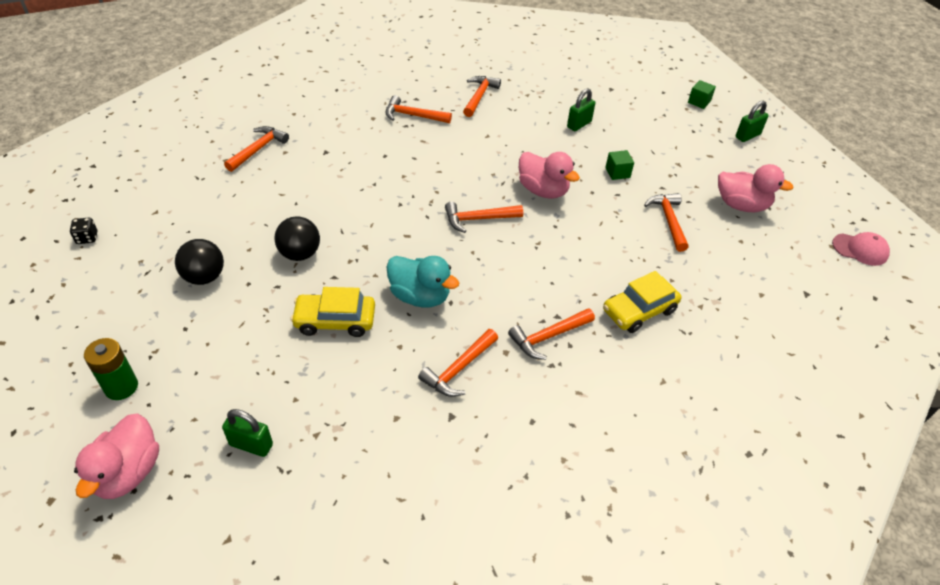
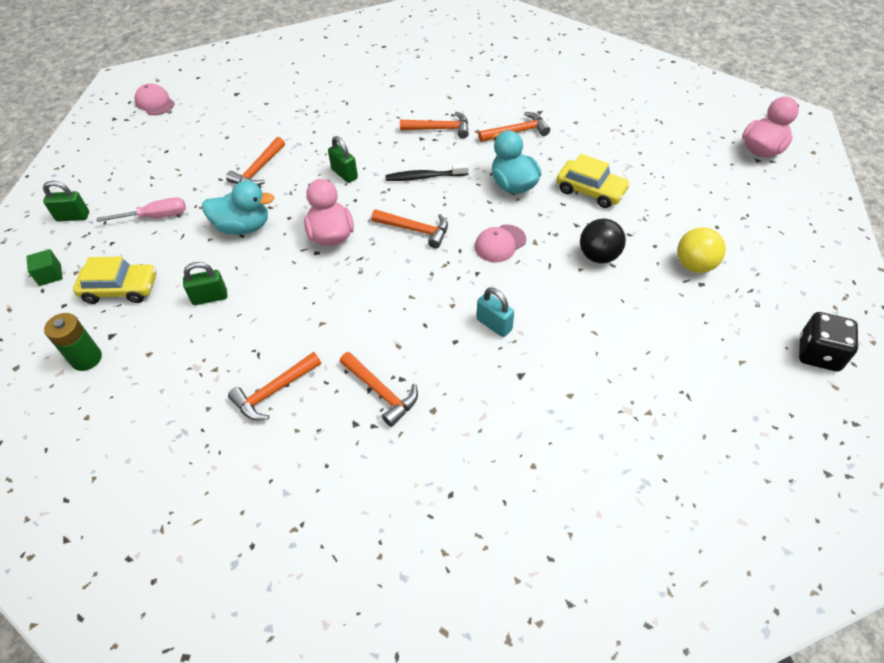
camera: 145 degrees left, 5 degrees up
black dice [70,218,97,244] -> black dice [799,312,858,371], size x1.86
green battery [84,338,138,400] -> green battery moved to [44,313,102,371]
black ball [175,239,224,285] -> yellow ball [677,227,726,273]
green padlock [222,409,273,457] -> green padlock moved to [328,136,358,183]
orange hammer [224,126,289,172] -> none
yellow car [603,271,681,333] -> yellow car moved to [73,257,157,304]
green cube [605,150,634,180] -> turquoise duck [202,181,274,235]
pink duck [718,164,794,212] -> none
none -> pink screwdriver [96,197,186,222]
none -> black toothbrush [385,163,469,181]
none -> pink cap [475,225,526,262]
none -> turquoise padlock [477,287,514,337]

